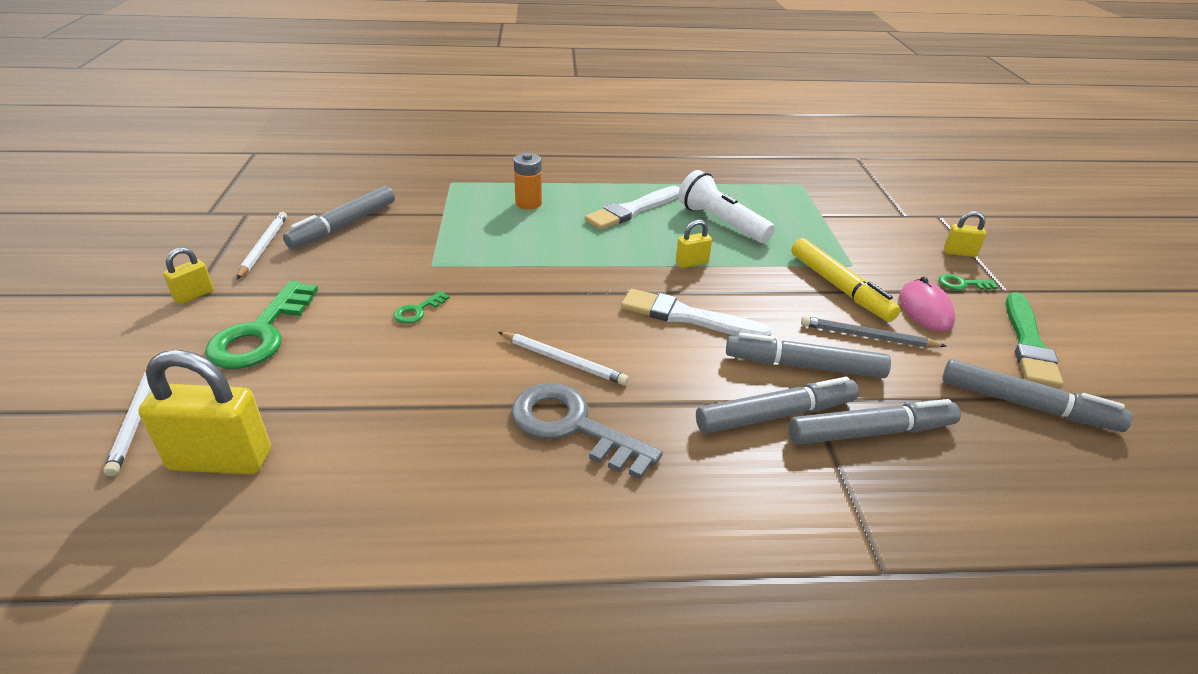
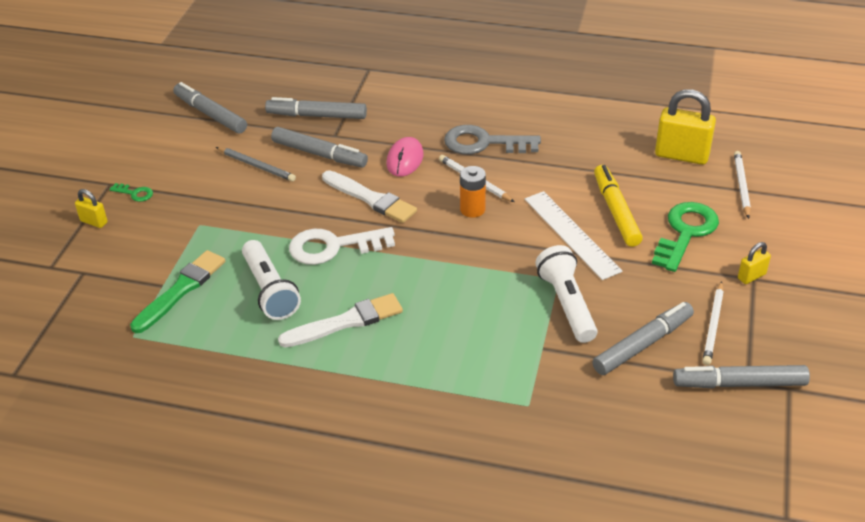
camera: 160 degrees left, 5 degrees up
green key [393,291,450,324] -> white ruler [525,191,622,280]
grey key [511,383,663,479] -> grey key turned 135 degrees clockwise [444,125,541,154]
orange battery [514,153,542,210] -> orange battery moved to [460,166,486,218]
yellow padlock [676,220,712,268] -> white key [289,227,395,265]
grey marker [696,377,859,434] -> grey marker moved to [673,365,810,388]
yellow marker [791,238,901,322] -> yellow marker moved to [594,165,643,247]
pink mouse [899,277,955,332] -> pink mouse moved to [386,137,423,177]
green brush [1006,292,1064,389] -> green brush moved to [130,250,225,333]
none -> white flashlight [535,245,597,343]

